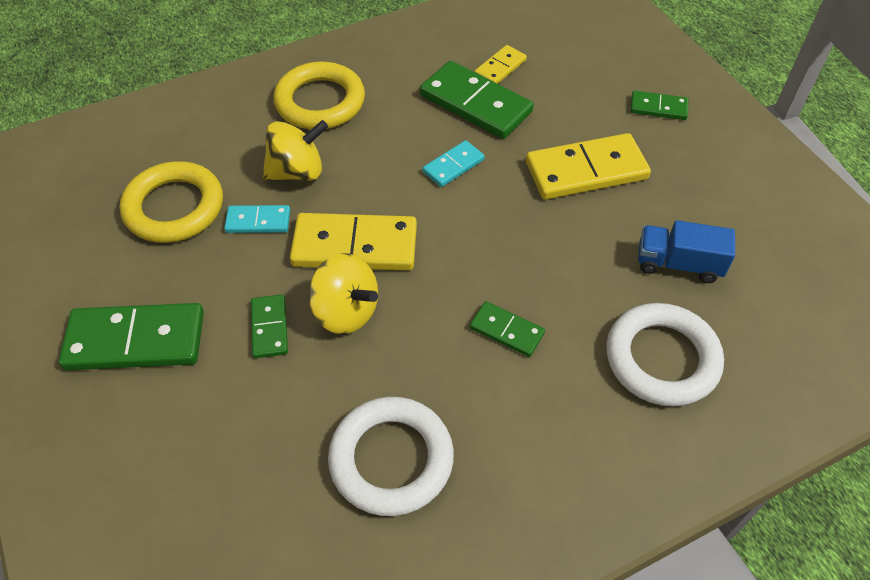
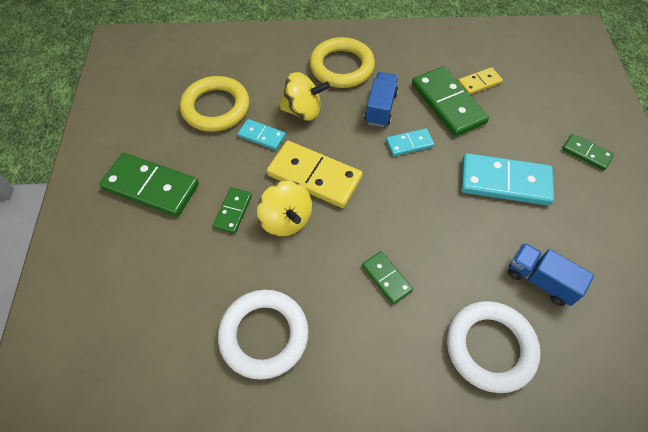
camera: 25 degrees right, 5 degrees up
yellow domino [526,133,651,200] -> turquoise domino [461,153,554,206]
none -> blue truck [364,72,398,127]

